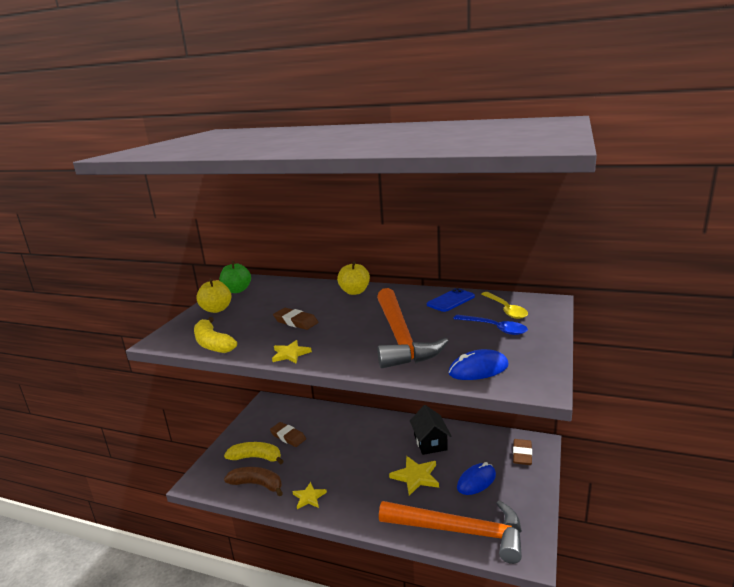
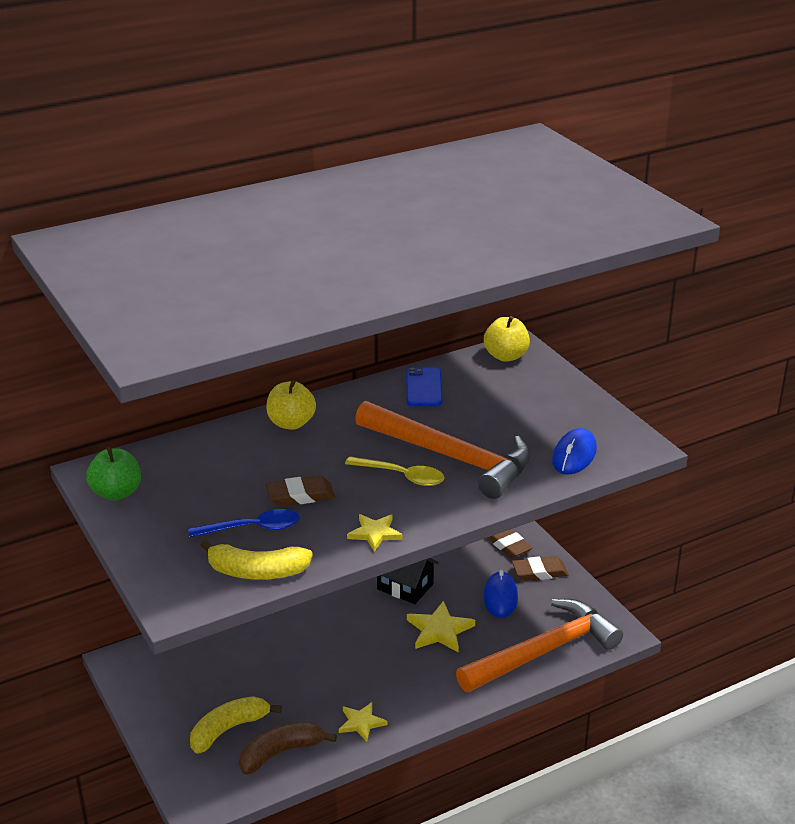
camera: 50 degrees left, 10 degrees up
yellow apple [196,279,231,313] -> yellow apple moved to [484,316,530,362]
brown eraser [270,422,306,447] -> brown eraser moved to [512,556,569,581]
blue spoon [453,315,528,335] -> blue spoon moved to [188,509,300,537]
yellow spoon [481,292,528,319] -> yellow spoon moved to [345,456,445,486]

